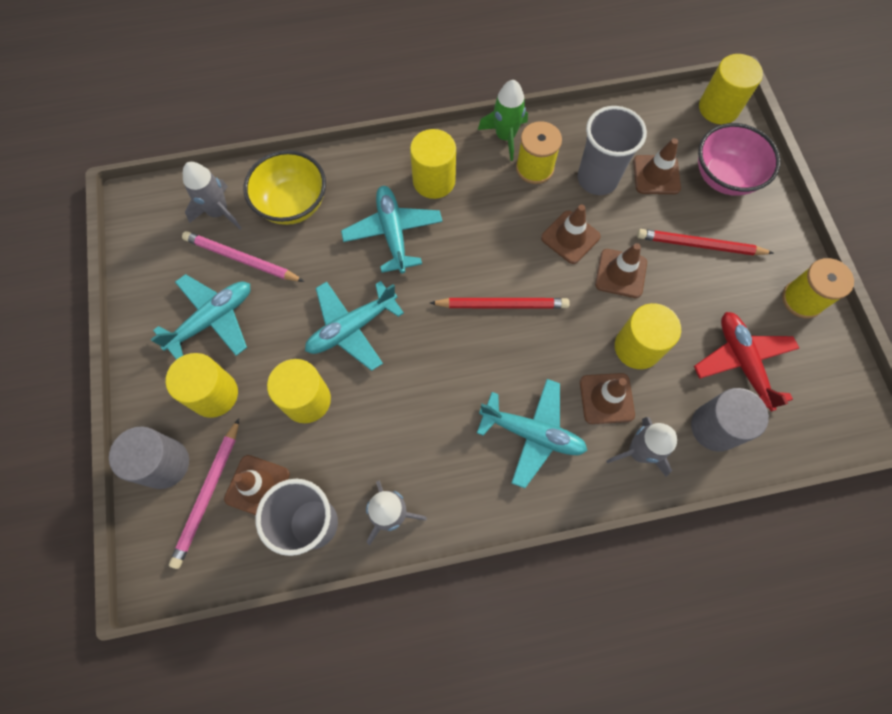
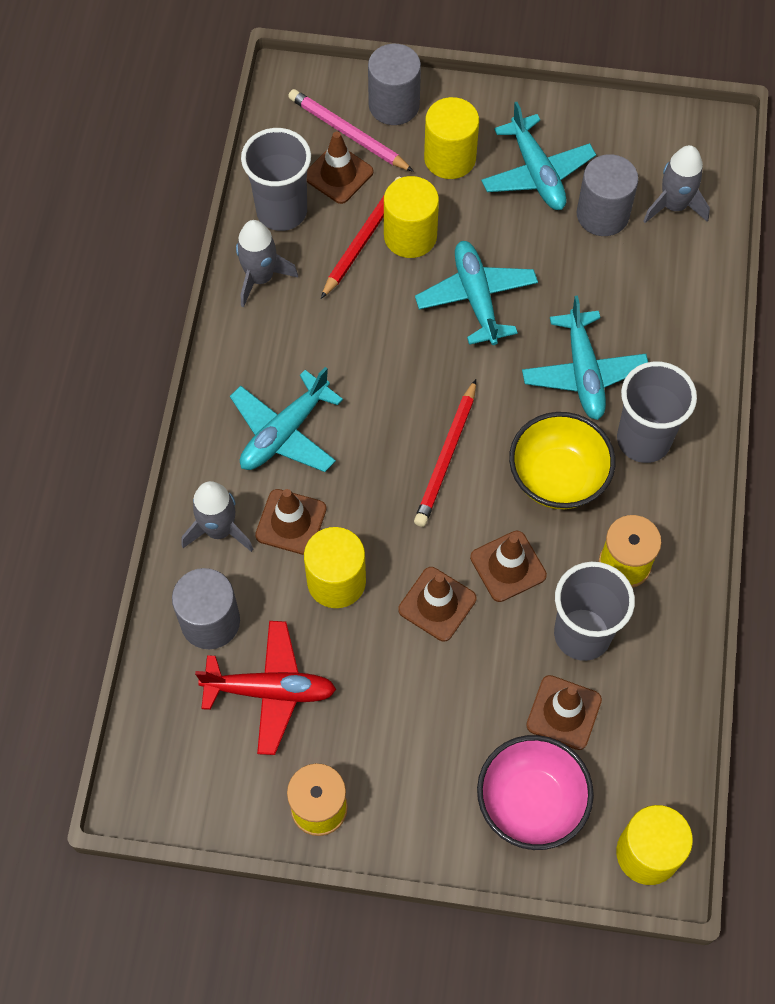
camera: 110 degrees right, 5 degrees down
pink pencil [182,231,304,282] -> grey cylinder [577,154,639,236]
yellow bowl [244,150,326,225] -> yellow bowl moved to [509,412,615,509]
turquoise plane [341,186,443,274] -> turquoise plane turned 75 degrees clockwise [522,296,648,420]
yellow cylinder [410,129,456,199] -> grey cup [617,361,697,463]
green rocket [478,80,528,161] -> none
red pencil [637,229,773,255] -> red pencil moved to [321,177,402,299]

